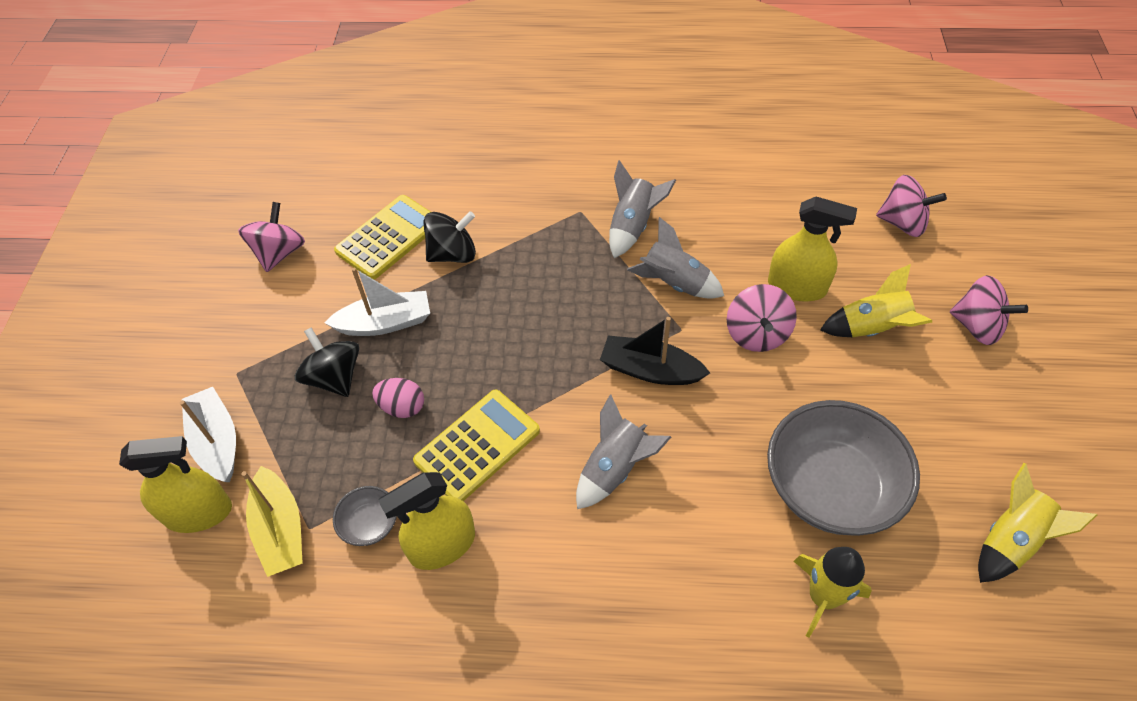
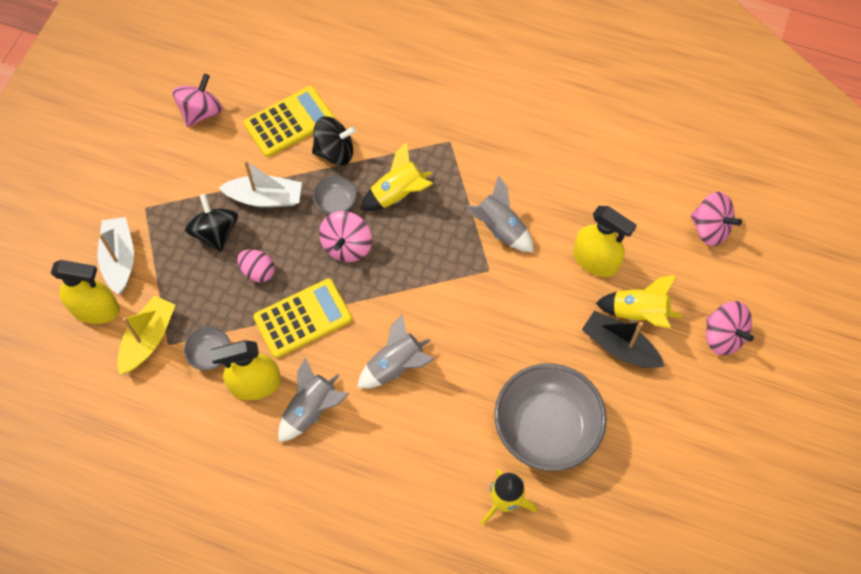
camera: 15 degrees right, 10 degrees up
yellow boat [241,466,303,577] -> yellow boat turned 150 degrees counterclockwise [117,295,175,374]
black boat [600,317,710,385] -> black boat moved to [582,311,664,368]
grey rocket [609,160,676,258] -> grey rocket moved to [278,358,349,442]
pink spinning top [727,284,797,352] -> pink spinning top moved to [319,211,372,262]
yellow rocket [978,463,1097,583] -> yellow rocket moved to [360,142,433,211]
none -> grey bowl [313,176,357,215]

